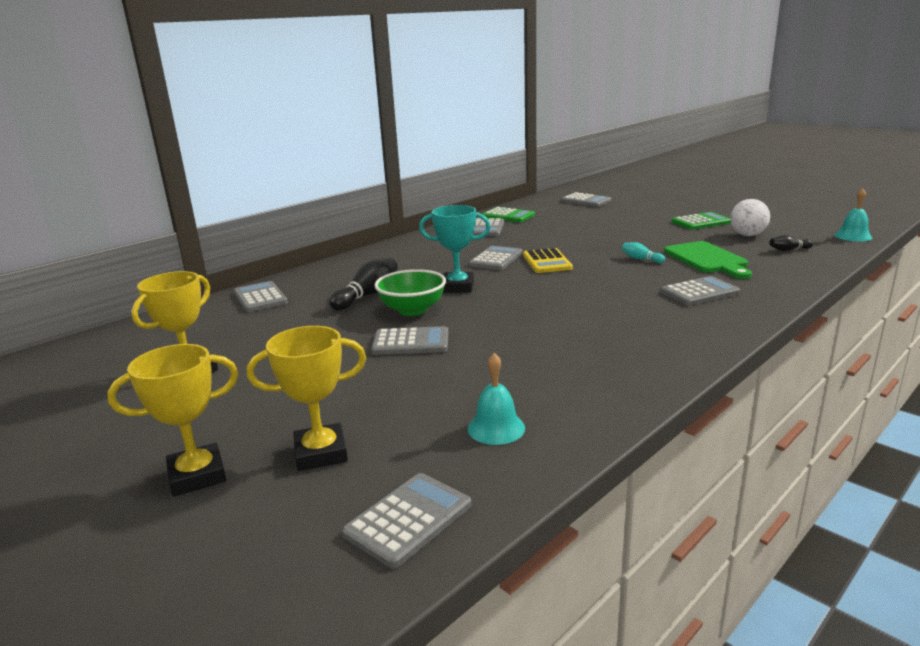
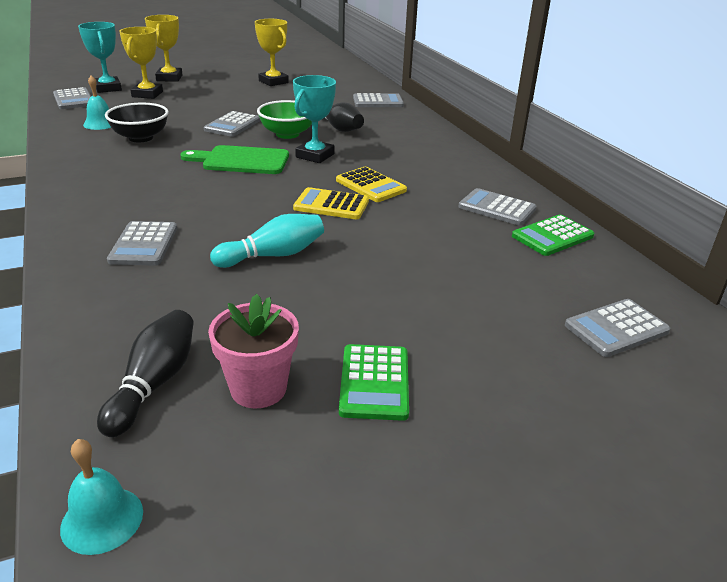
camera: 110 degrees right, 10 degrees up
grey calculator [469,246,523,270] -> yellow calculator [336,167,407,202]
turquoise bowling pin [622,242,665,263] -> turquoise bowling pin [210,214,324,268], size x1.88
green cutting board [664,241,752,279] -> green cutting board moved to [180,145,289,174]
white ball [730,199,770,236] -> pink flower pot [208,294,299,408]
black bowling pin [769,235,813,251] -> black bowling pin [97,310,194,437], size x1.88
none -> turquoise trophy [78,22,122,93]
none -> black bowl [105,103,169,142]

